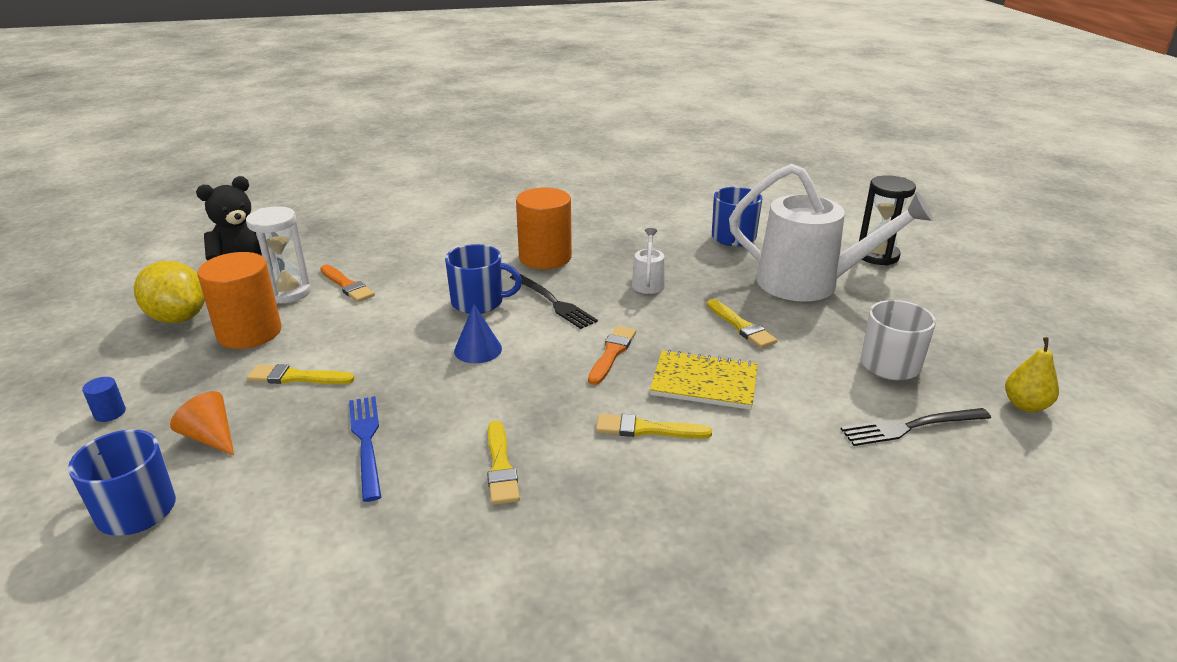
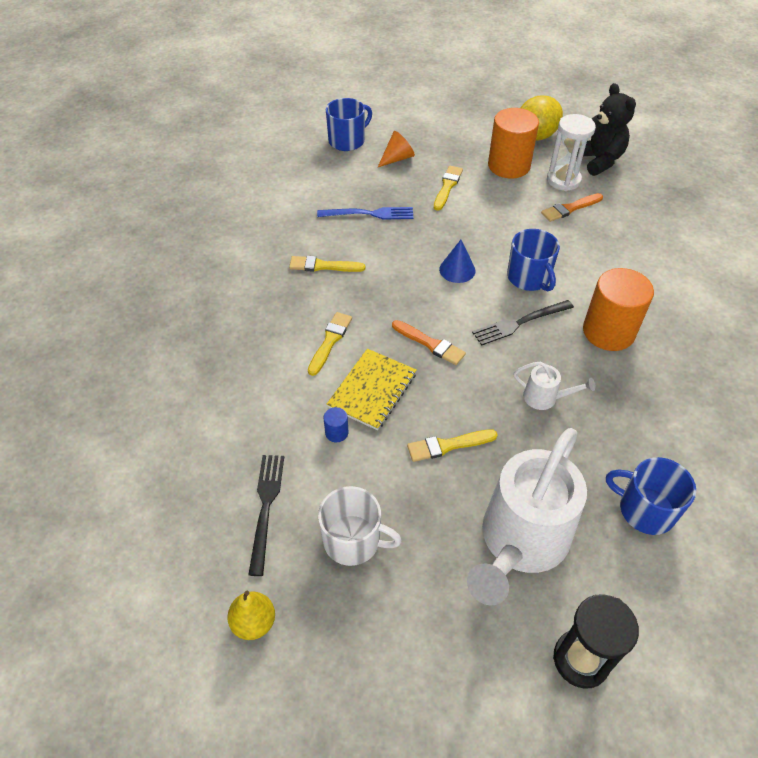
camera: 105 degrees right, 20 degrees up
blue cylinder [82,377,126,422] -> blue cylinder moved to [324,407,349,442]
blue mug [445,244,522,314] -> blue mug turned 45 degrees counterclockwise [507,229,560,291]

